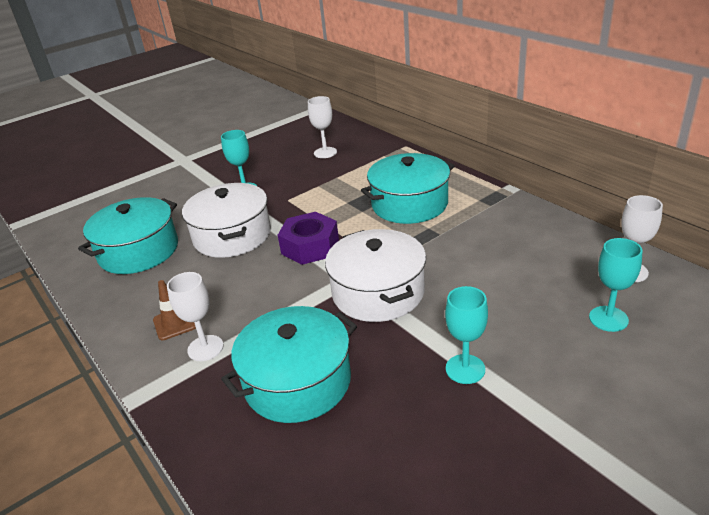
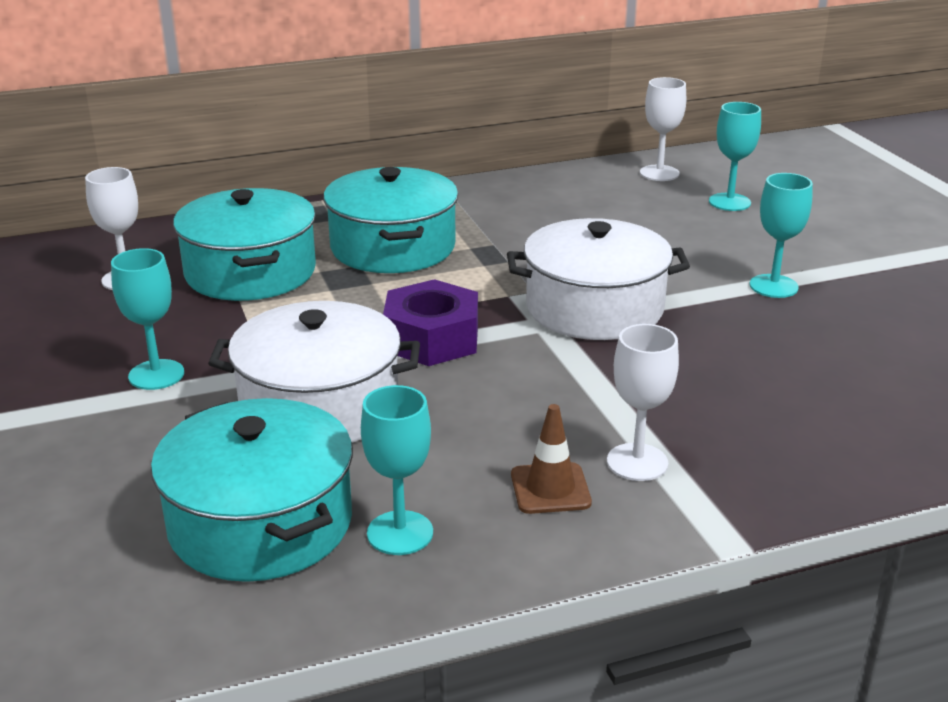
camera: 75 degrees left, 5 degrees down
turquoise pot [221,306,357,423] -> turquoise pot moved to [173,188,316,301]
none -> turquoise goblet [361,385,433,555]

